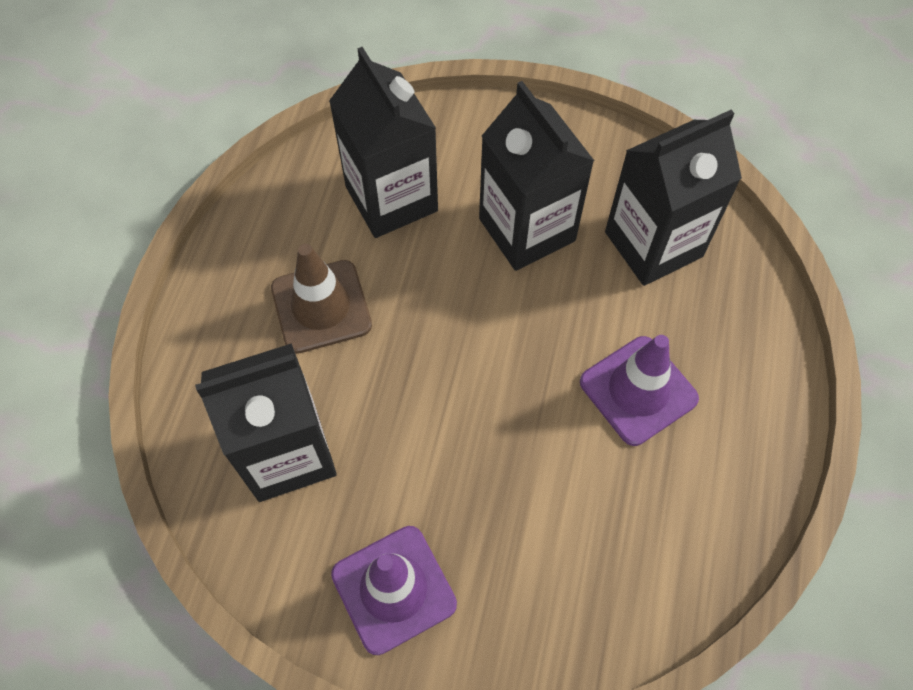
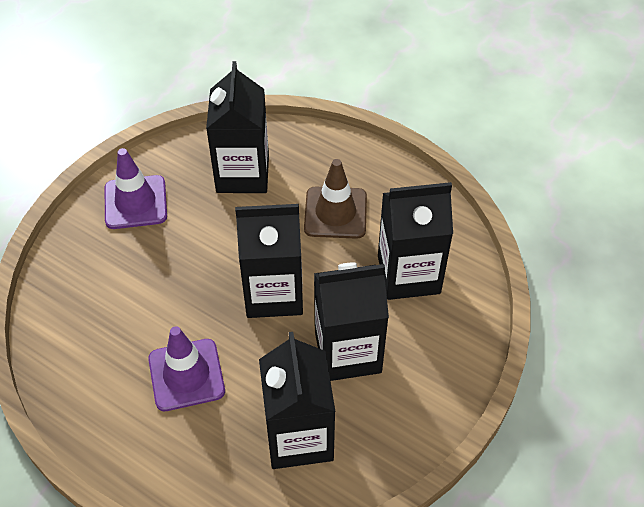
camera: 110 degrees right, 10 degrees down
none -> black carton [235,204,303,318]

